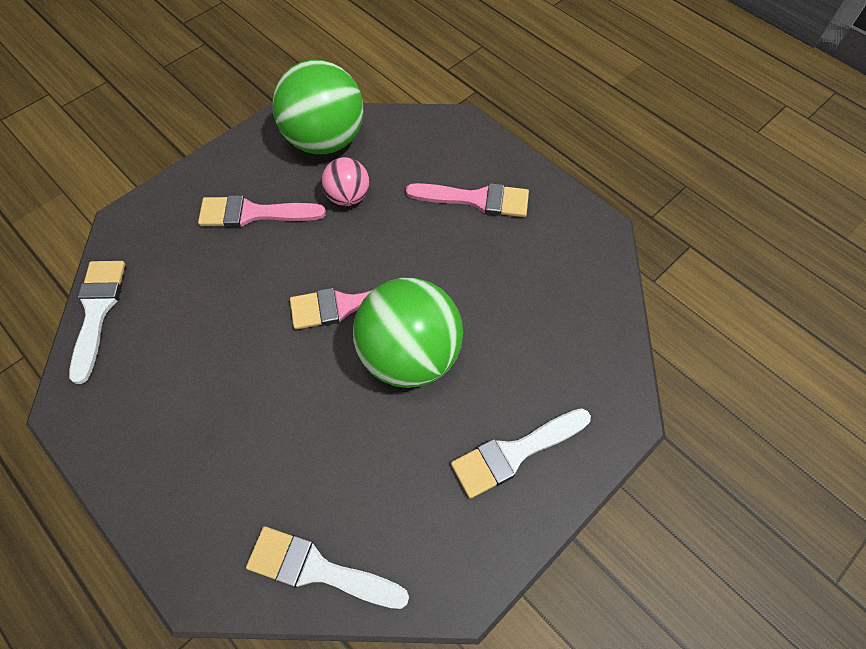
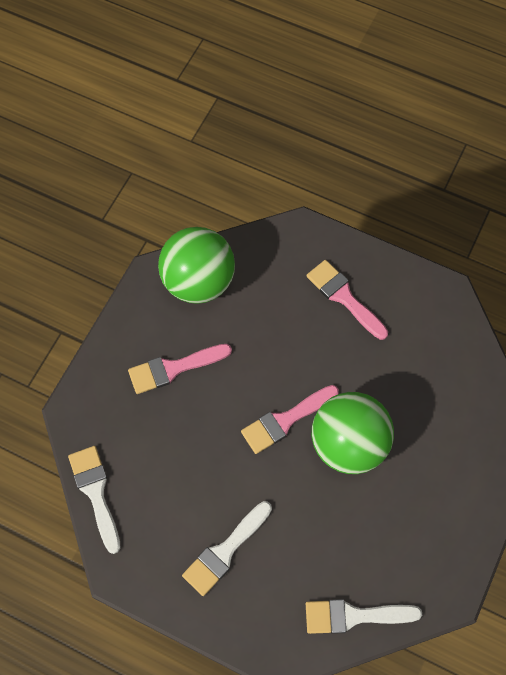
camera: 20 degrees left, 5 degrees up
pink ball [321,157,369,206] -> none
pink brush [406,183,529,217] -> pink brush turned 120 degrees counterclockwise [306,260,388,340]
white brush [451,408,591,499] -> white brush moved to [182,501,272,596]

